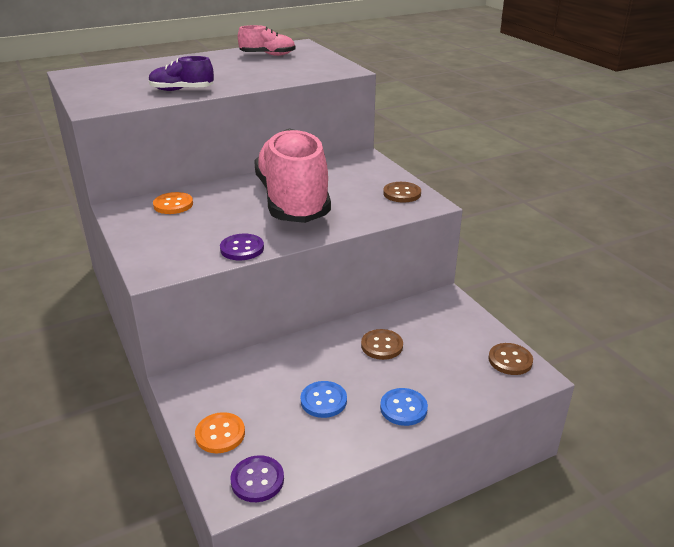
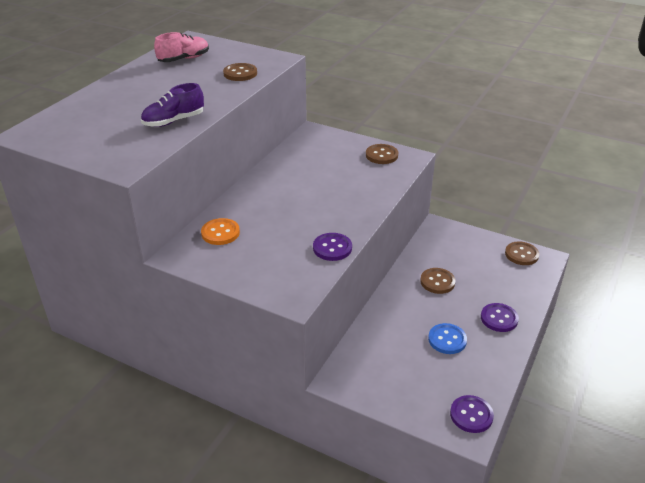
camera: 35 degrees left, 5 degrees up
orange button [195,412,245,453] -> none
pink shoe [254,129,331,223] -> none
blue button [380,388,428,426] -> purple button [481,303,519,332]
none -> brown button [223,63,257,81]

